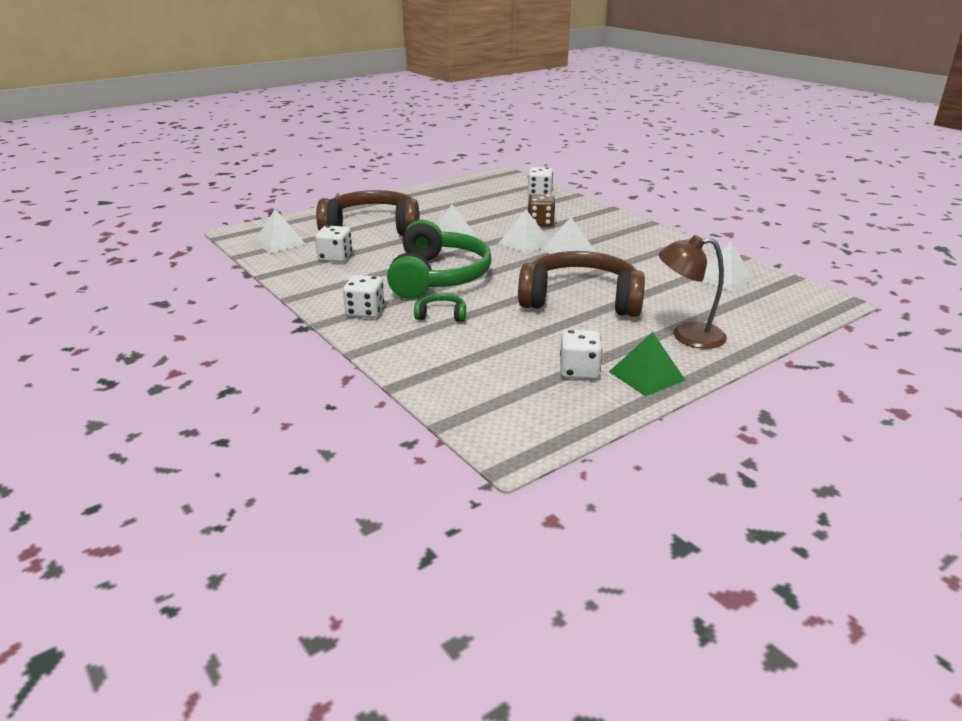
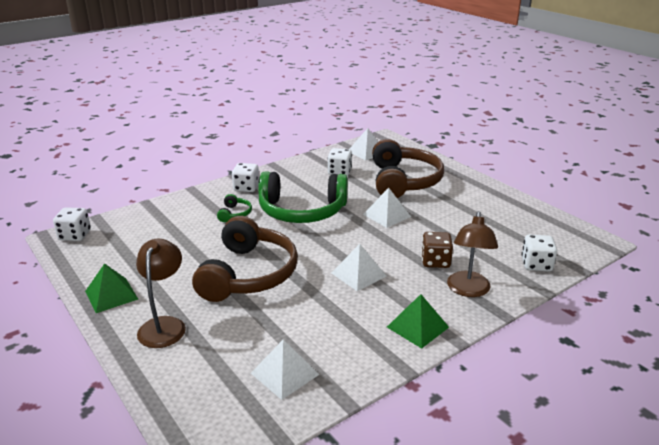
camera: 90 degrees right, 0 degrees up
white pyramid [498,210,550,254] -> none
white dice [560,329,602,379] -> white dice moved to [53,207,91,241]
none -> green pyramid [387,294,449,349]
none -> brown lamp [447,211,498,297]

